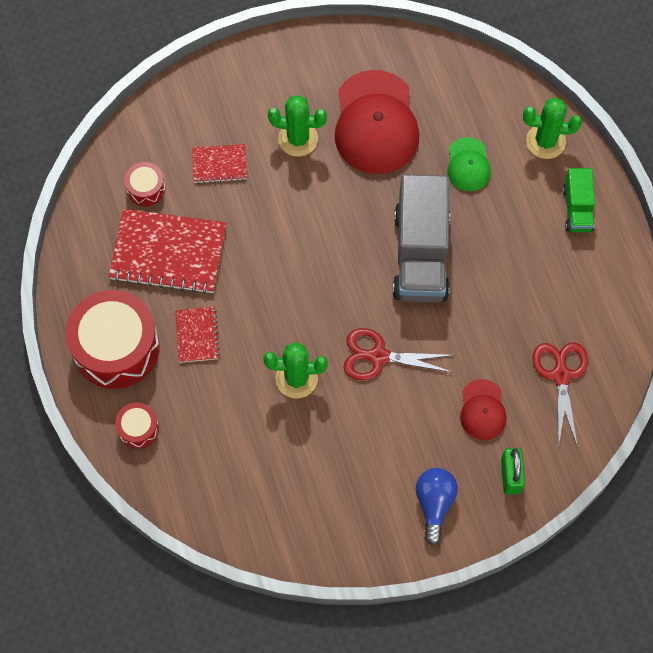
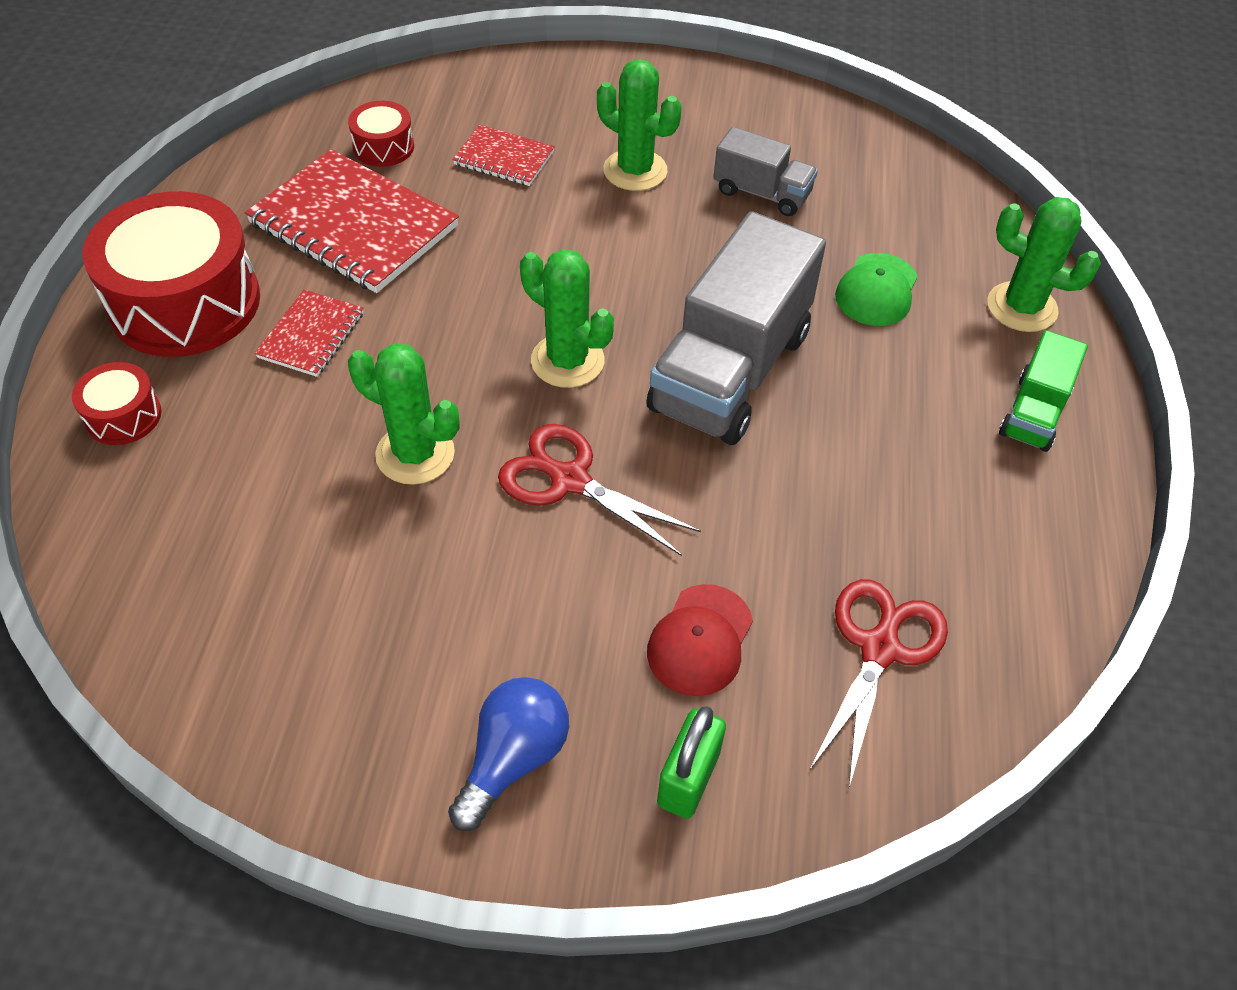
camera: 25 degrees right, 15 degrees down
red cap [335,70,419,174] -> grey truck [713,127,818,216]
none -> green cactus [520,249,614,388]

